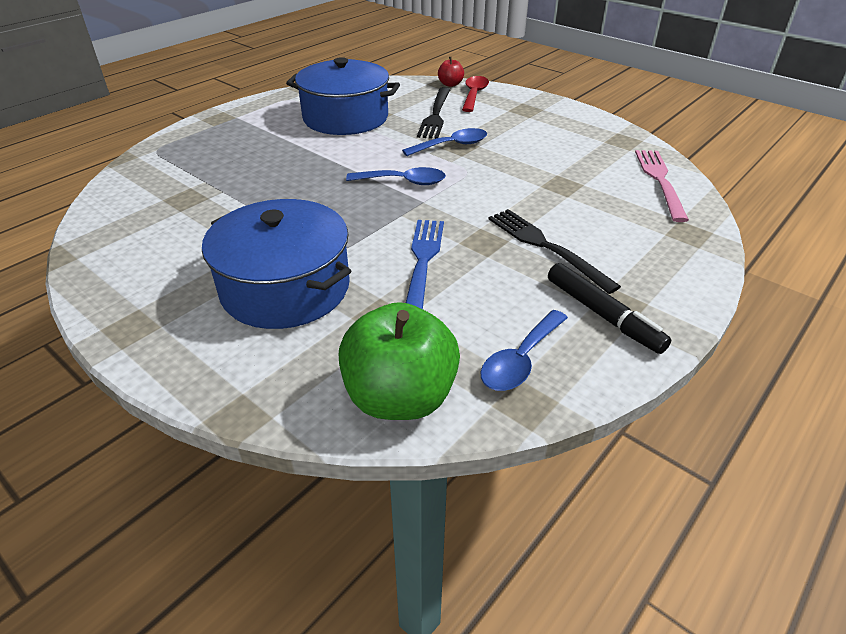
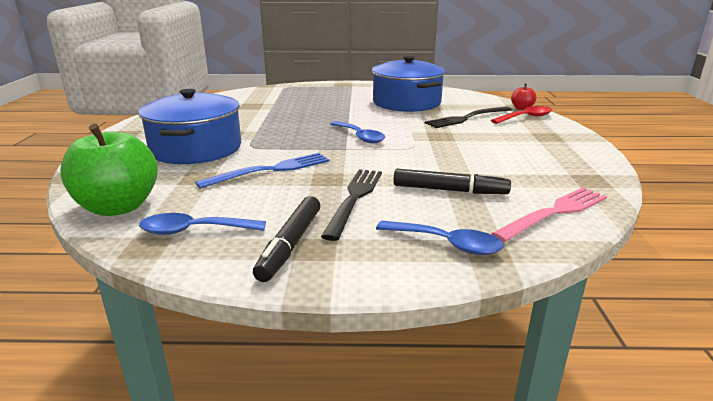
camera: 50 degrees right, 15 degrees down
blue spoon [402,128,487,156] -> blue spoon moved to [376,221,504,255]
none -> black marker [393,169,511,194]

